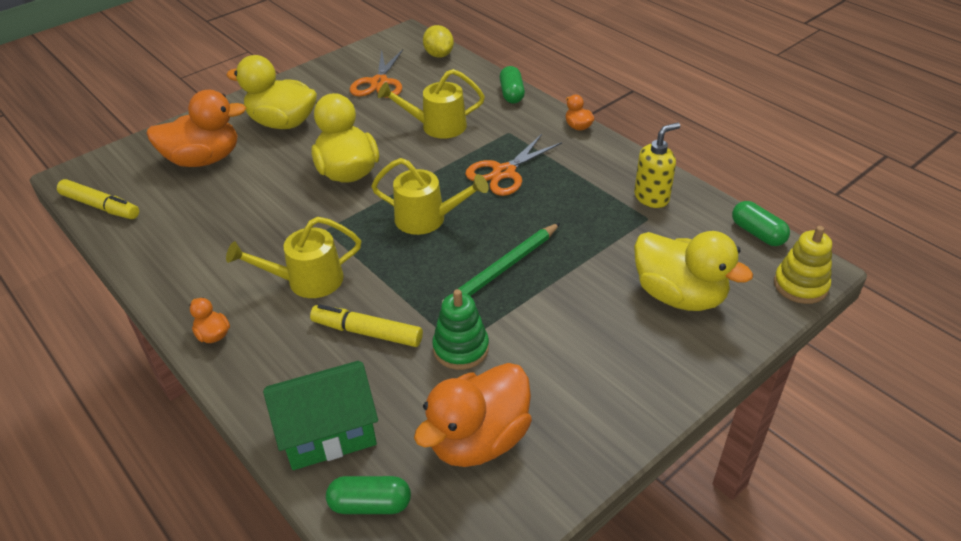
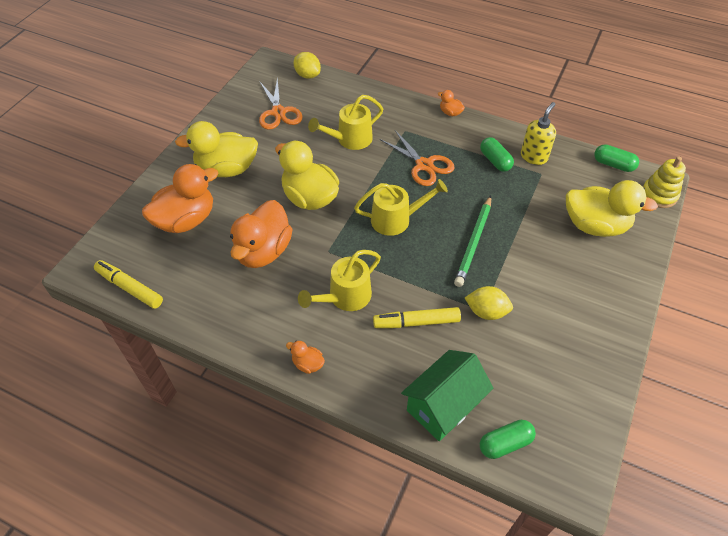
camera: 25 degrees left, 10 degrees up
yellow marker [57,179,139,219] -> yellow marker turned 150 degrees counterclockwise [94,260,163,309]
orange duck [414,363,532,467] -> orange duck moved to [230,200,292,268]
green stacking toy [432,289,489,370] -> yellow lemon [465,286,513,320]
orange scissors [465,134,562,196] -> orange scissors turned 60 degrees counterclockwise [380,130,455,186]
green capsule [500,66,525,104] -> green capsule moved to [480,137,514,172]

